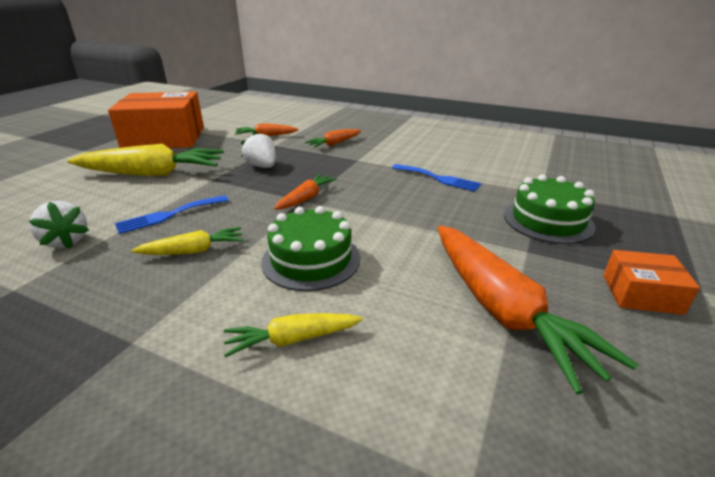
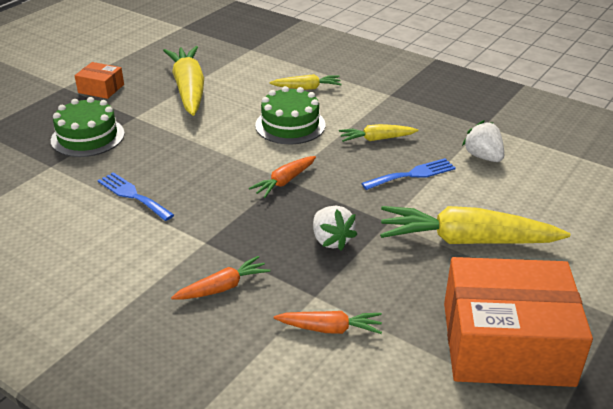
camera: 170 degrees left, 5 degrees up
orange carrot [438,226,638,394] -> yellow carrot [163,46,204,116]

